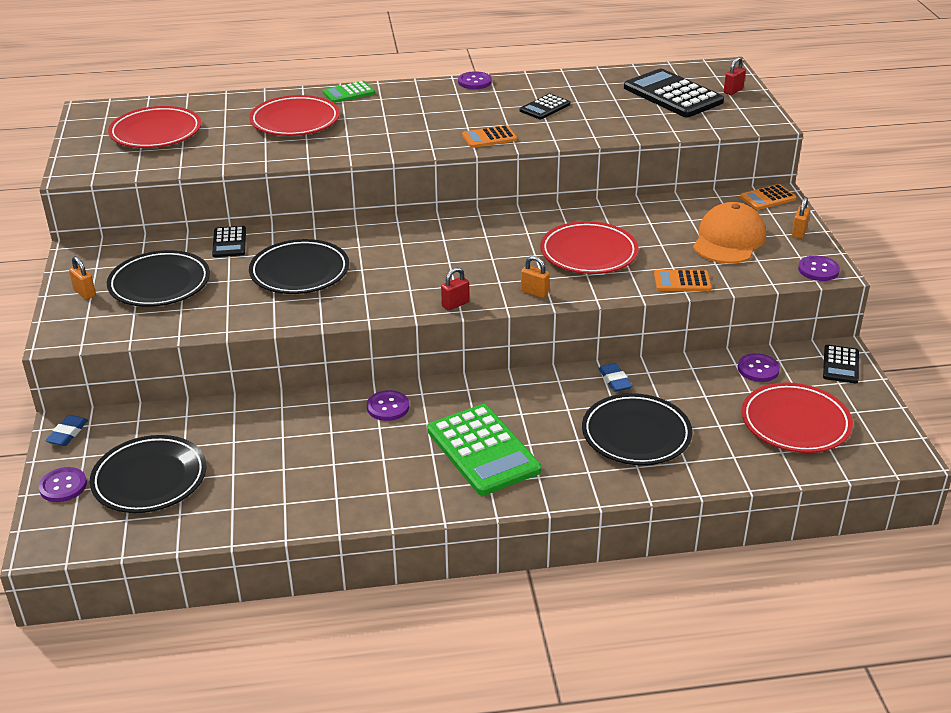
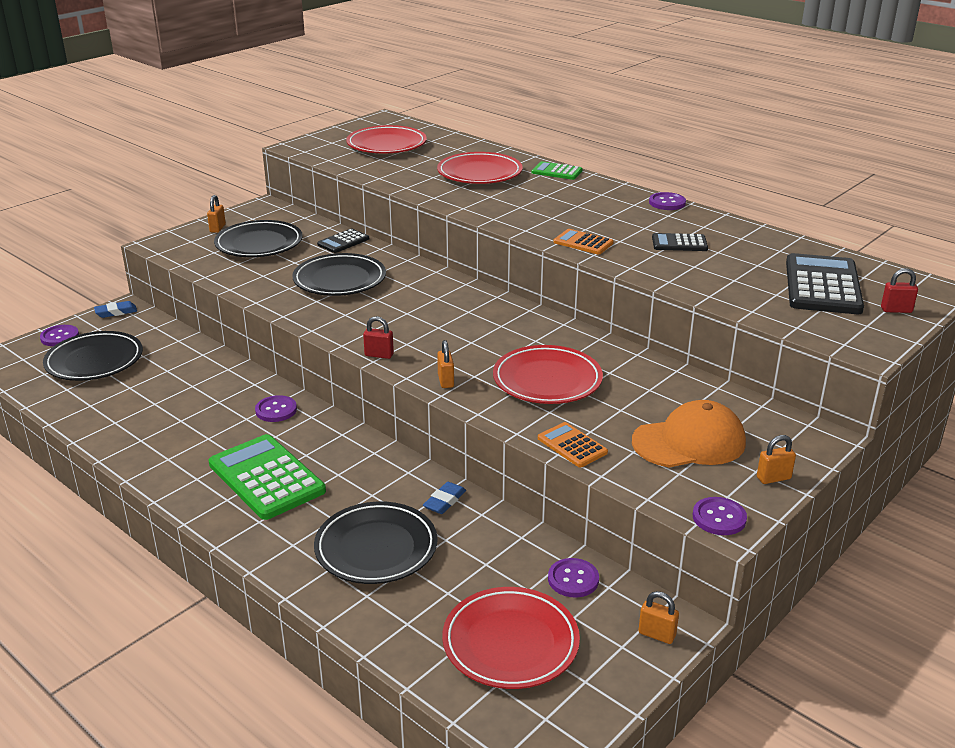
camera: 50 degrees right, 5 degrees down
green calculator [427,404,541,496] -> green calculator turned 120 degrees clockwise [208,434,326,520]
orange calculator [740,184,796,210] -> none
black calculator [823,345,859,384] -> orange padlock [638,591,679,644]

